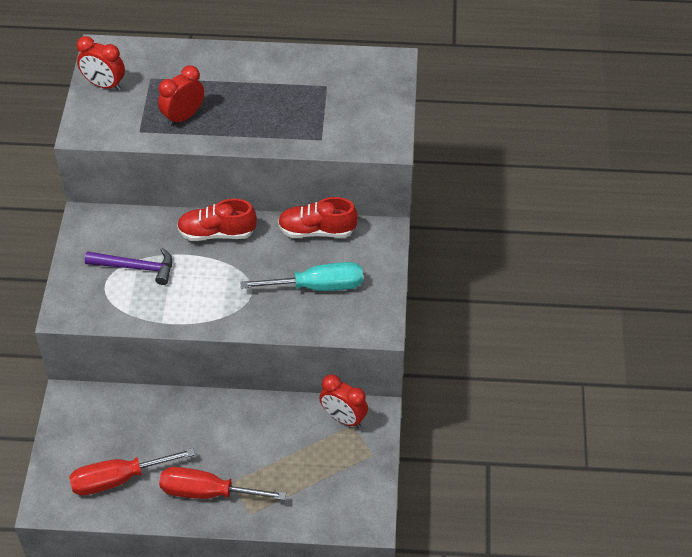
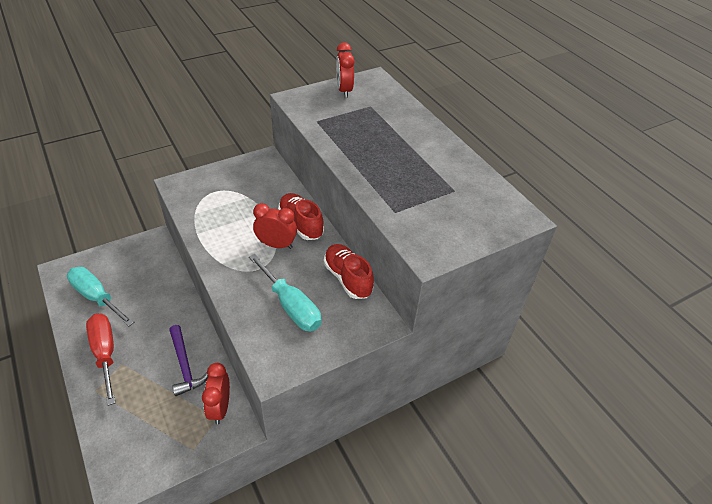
camera: 55 degrees right, 5 degrees down
red screwdriver [69,448,195,495] -> turquoise screwdriver [67,267,134,326]
purple hammer [85,248,172,285] -> purple hammer moved to [169,325,209,396]
red clock [158,65,204,126] -> red clock moved to [253,203,297,249]

